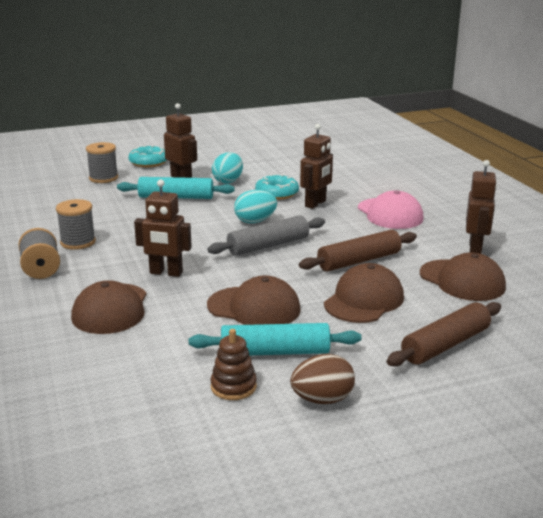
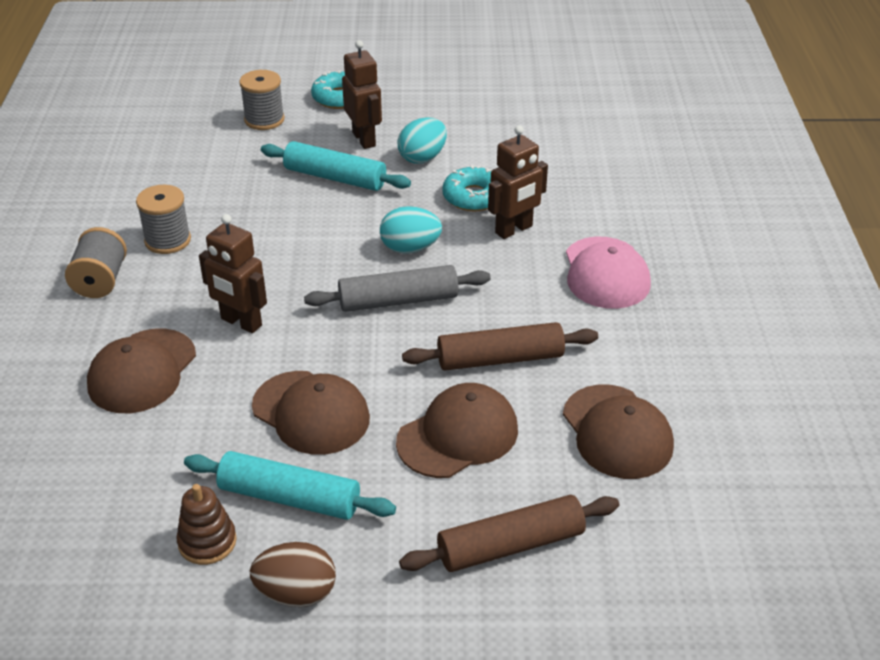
camera: 20 degrees right, 15 degrees up
brown robot [466,160,497,254] -> none

